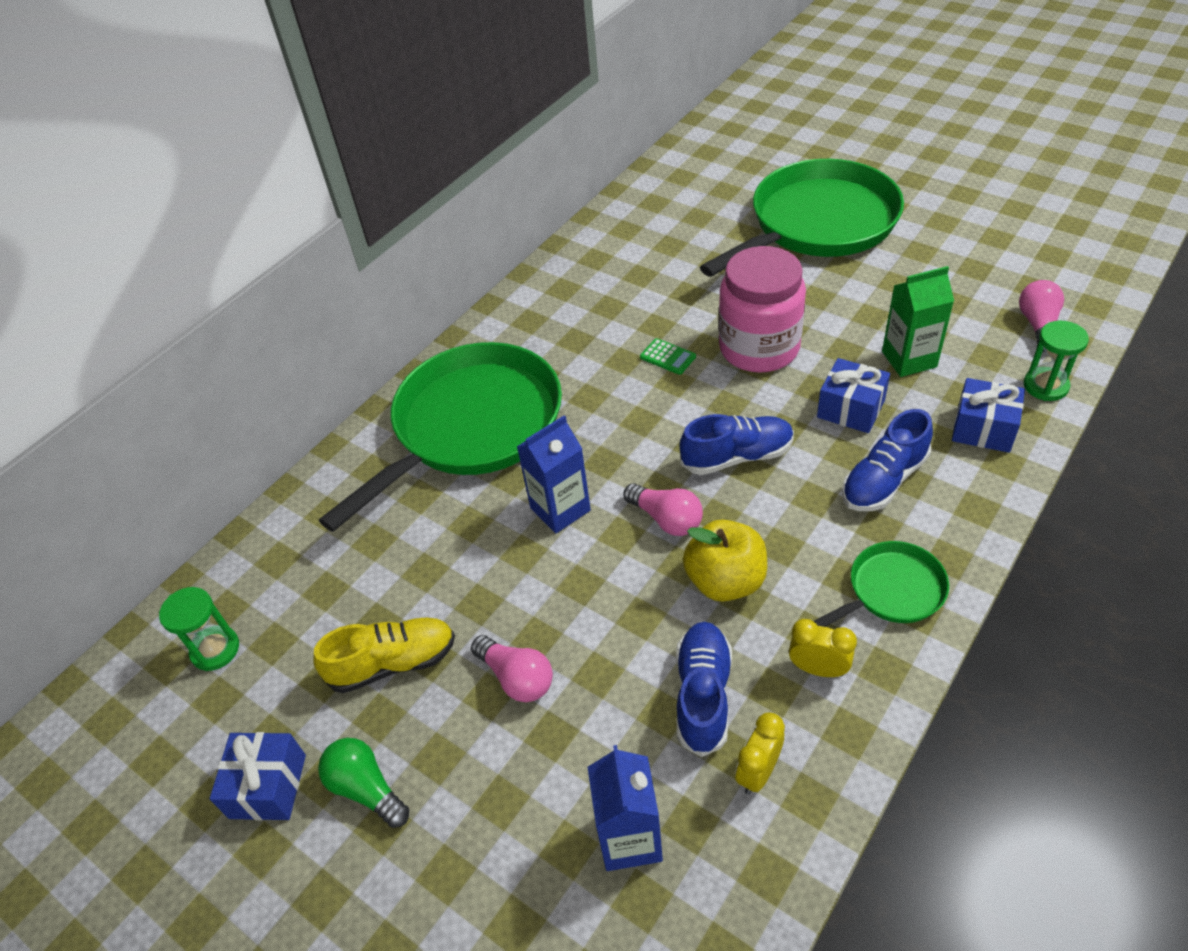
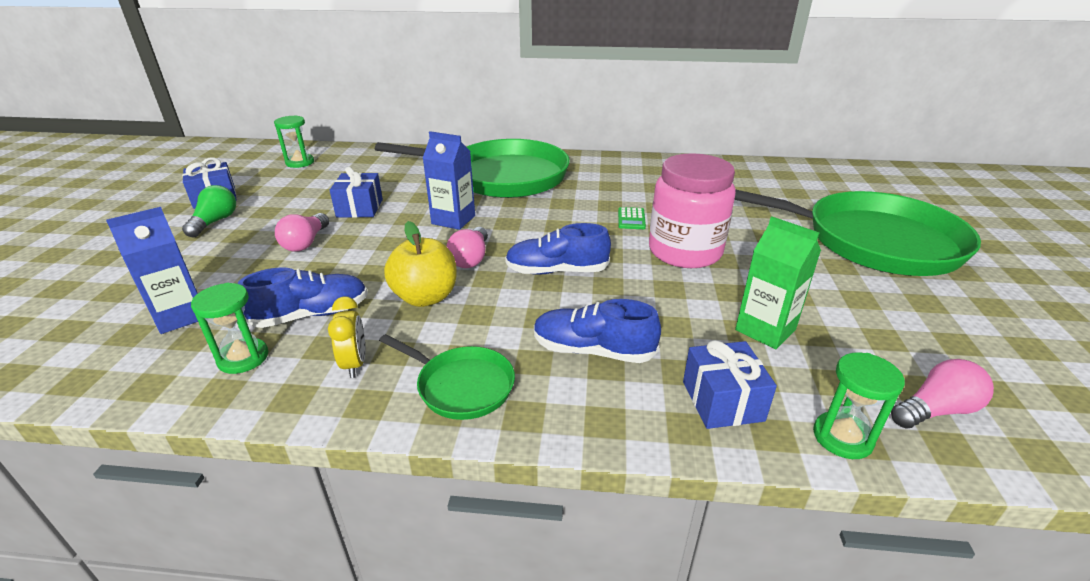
camera: 55 degrees right, 15 degrees down
yellow shoe [313,618,455,693] -> none
blue shoe [680,414,794,475] -> blue shoe turned 135 degrees clockwise [505,223,611,275]
yellow clock [735,712,785,795] -> green hourglass [191,283,268,374]
blue gift [817,358,890,433] -> blue gift moved to [330,167,383,218]

